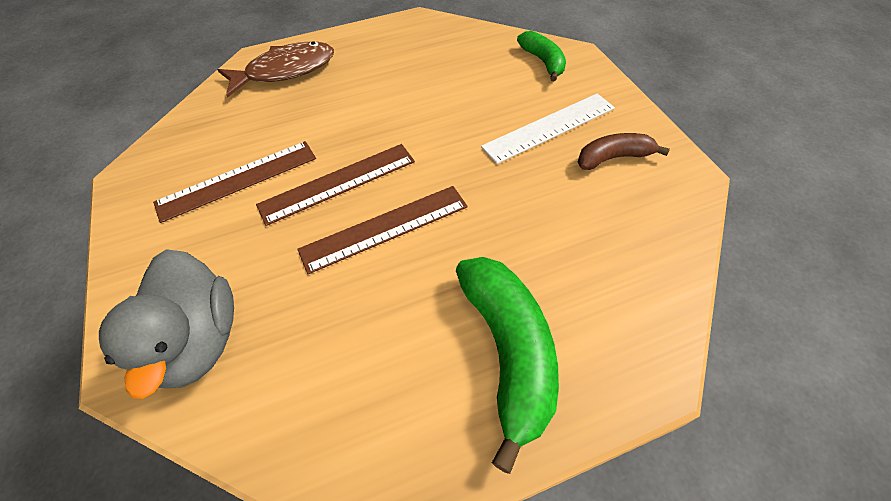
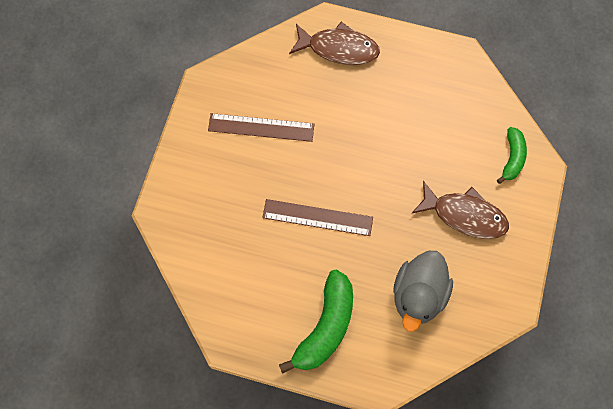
camera: 35 degrees right, 15 degrees up
grey duck [99,249,234,399] -> grey duck moved to [393,251,453,332]
brown ruler [256,144,415,226] -> none
white ruler [481,93,615,164] -> brown fish [411,181,509,239]
brown banana [578,133,670,170] -> none

